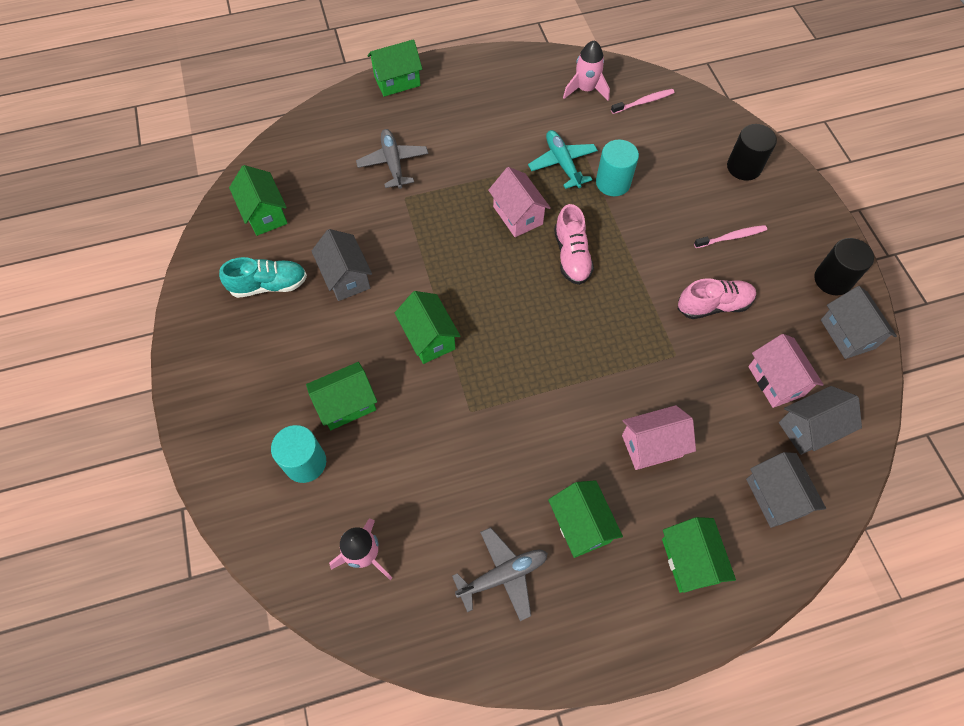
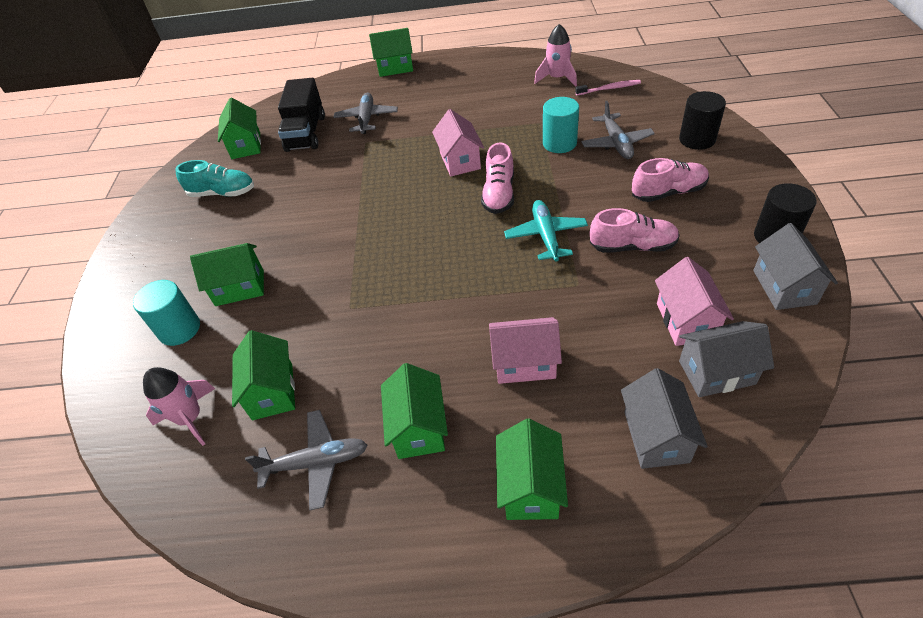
camera: 20 degrees right, 15 degrees down
grey house [312,229,372,301] -> none
green house [395,291,460,364] -> green house moved to [232,330,295,420]
turquoise plane [528,130,598,189] -> turquoise plane moved to [504,200,588,262]
pink toothbrush [694,225,767,248] -> pink shoe [632,158,709,202]
none -> black truck [278,78,325,152]
none -> grey plane [581,101,655,159]

